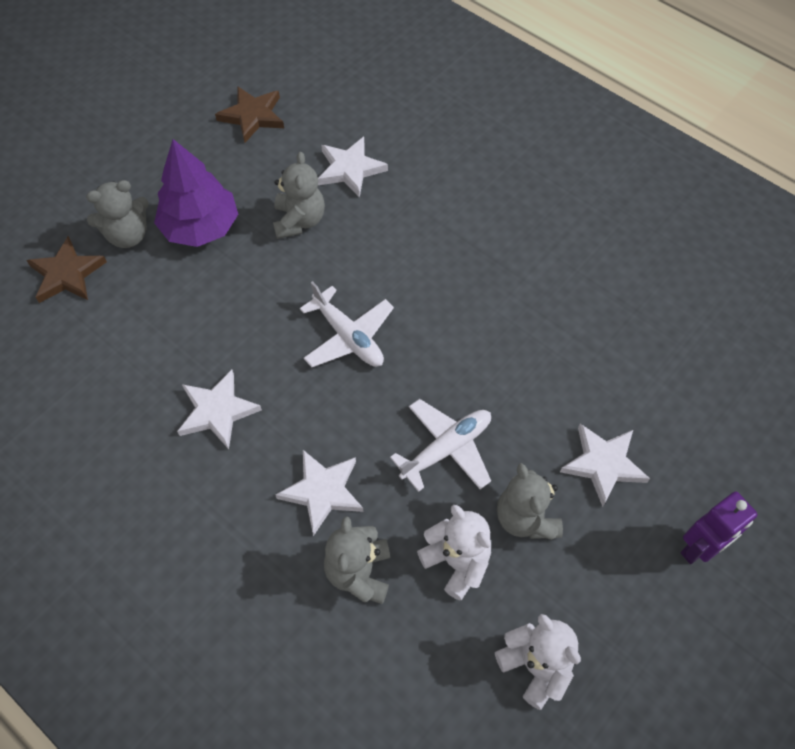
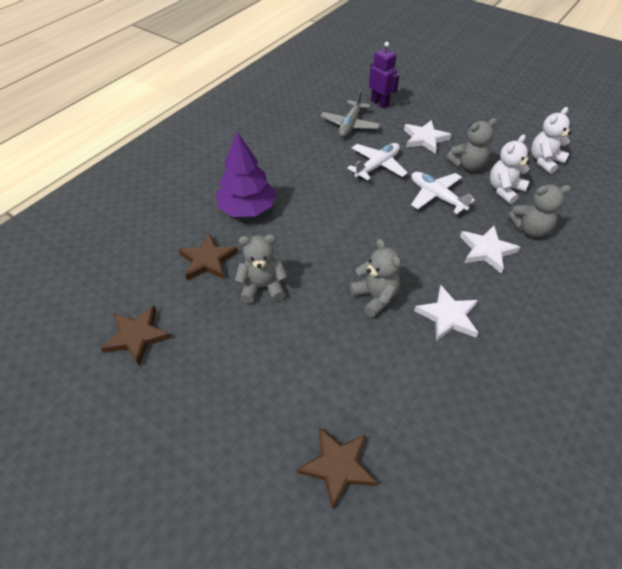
camera: 95 degrees left, 10 degrees down
grey teddy bear [86,180,149,248] -> grey teddy bear moved to [349,239,401,317]
purple tree [154,139,238,247] -> purple tree moved to [216,132,276,217]
white plane [300,281,394,367] -> white plane moved to [347,143,408,180]
white star [318,137,388,198] -> brown star [178,233,238,280]
purple robot [680,492,758,564] -> purple robot moved to [369,42,399,108]
none -> grey plane [320,90,381,137]

